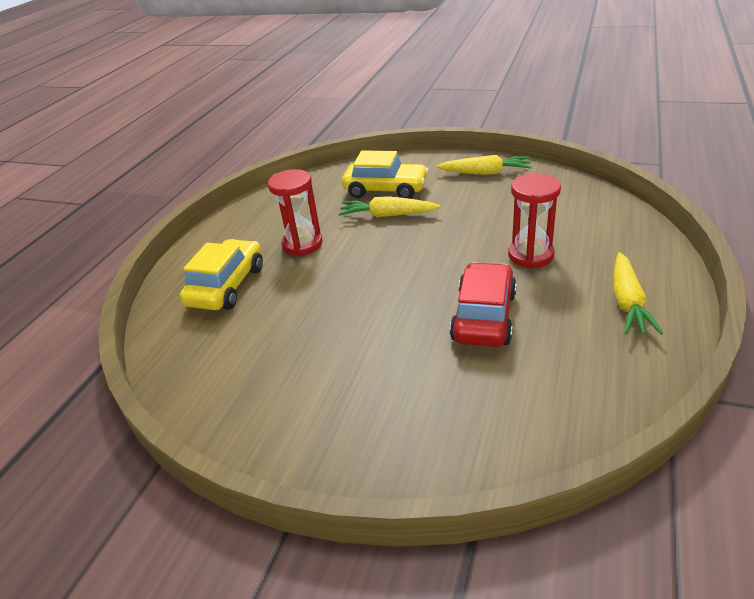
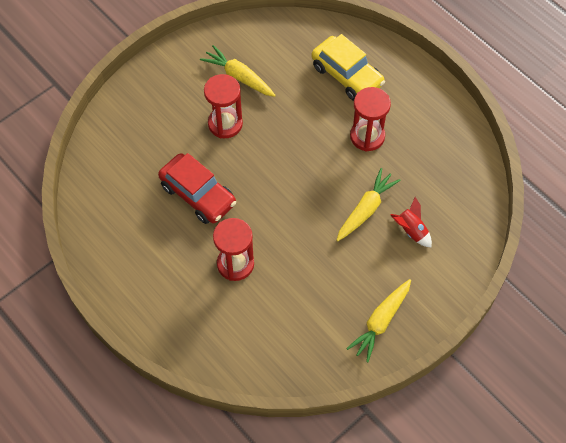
camera: 115 degrees right, 25 degrees up
yellow car [342,150,429,199] -> red rocket [391,197,432,247]
yellow carrot [614,252,663,335] -> yellow carrot moved to [200,45,276,97]
none -> red hourglass [204,74,243,138]

